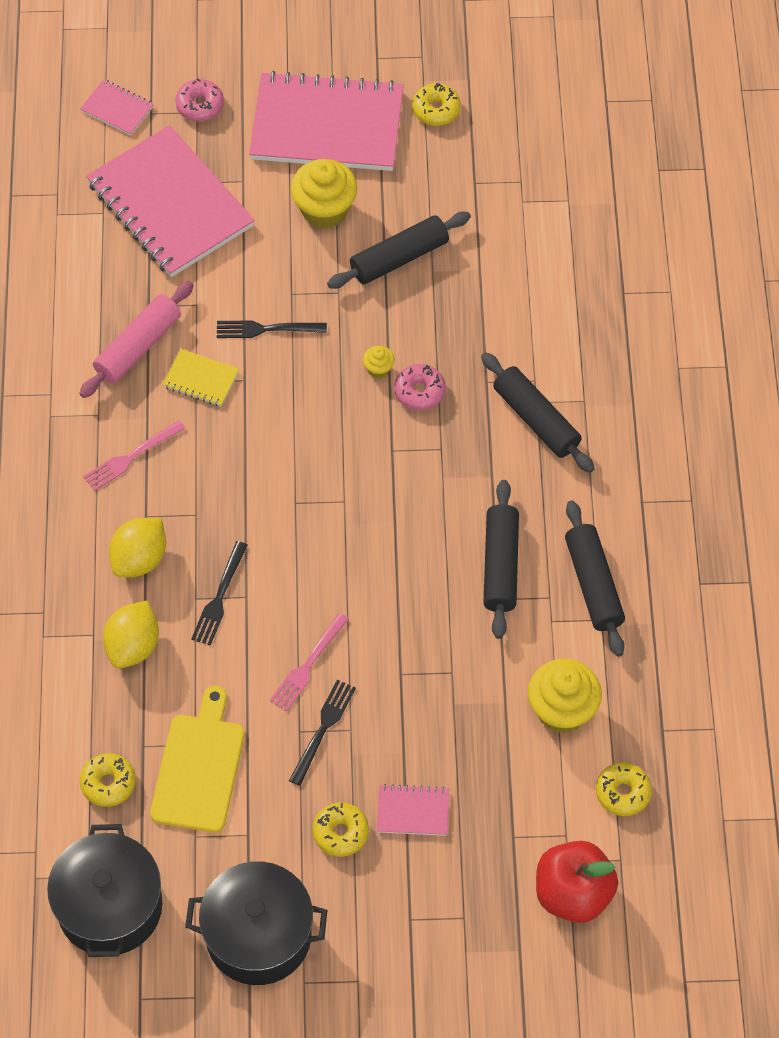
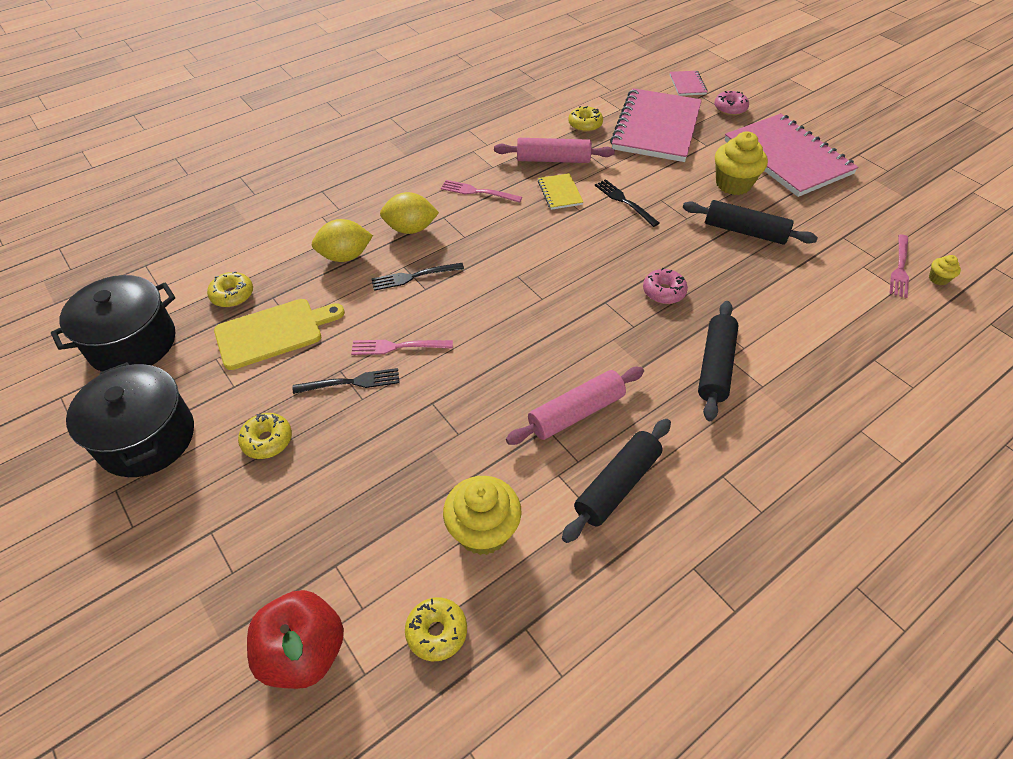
camera: 55 degrees right, 10 degrees down
yellow cupcake [363,346,394,378] -> yellow cupcake moved to [929,255,961,286]
pink notebook [377,784,449,836] -> none
yellow donut [412,83,461,126] -> yellow donut moved to [568,106,603,132]
black rolling pin [483,480,519,639] -> pink rolling pin [506,367,644,445]
none -> pink fork [889,234,909,298]

